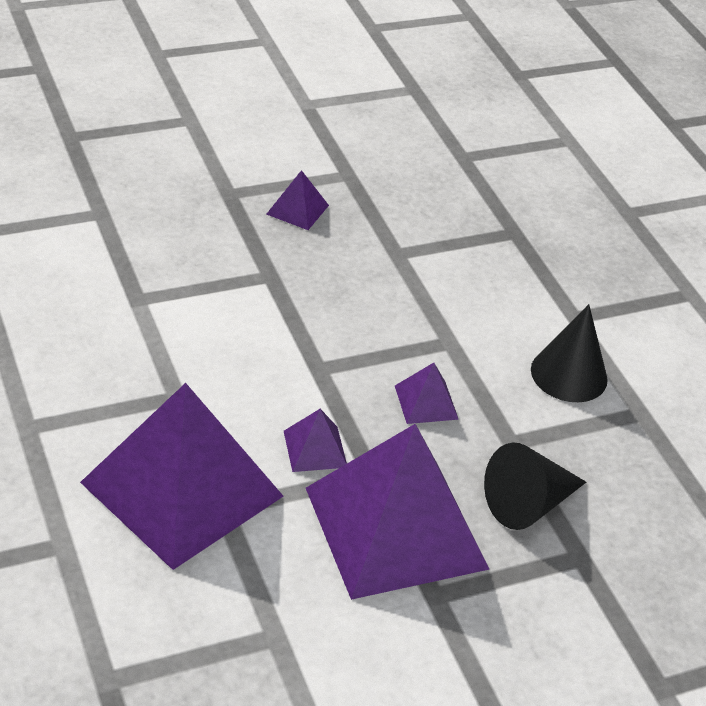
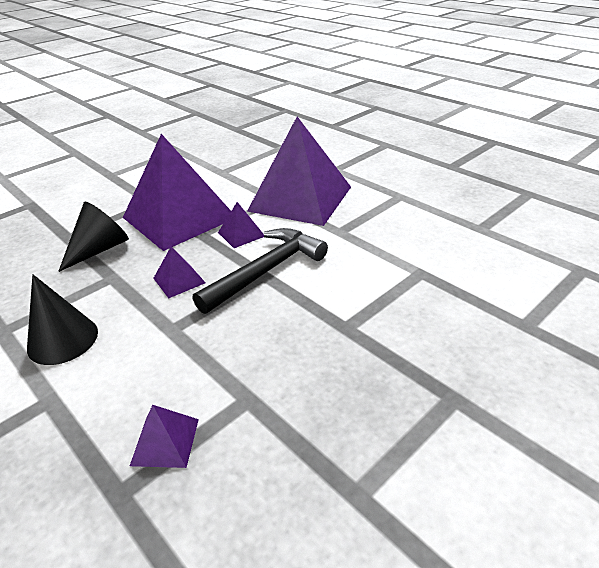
camera: 165 degrees right, 5 degrees down
purple pyramid [267,170,329,230] -> purple pyramid moved to [130,405,199,468]
none -> black hammer [193,228,328,314]

